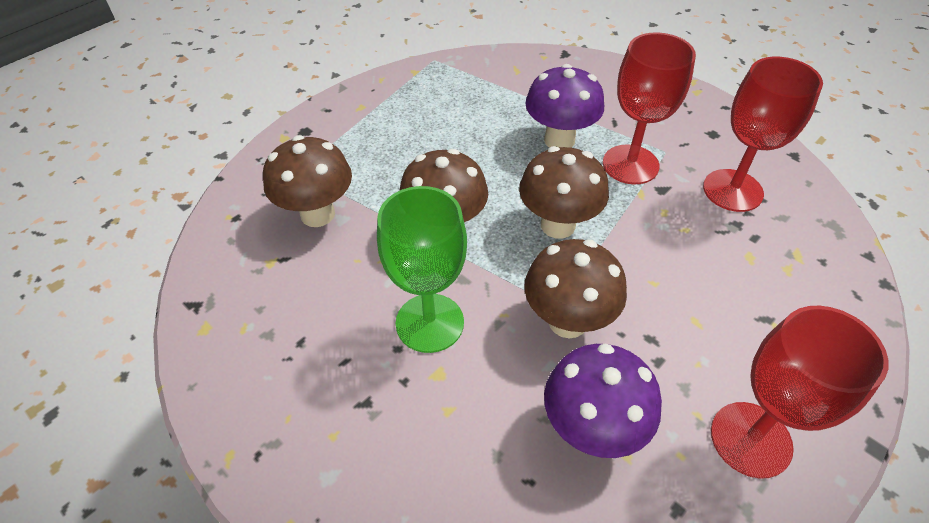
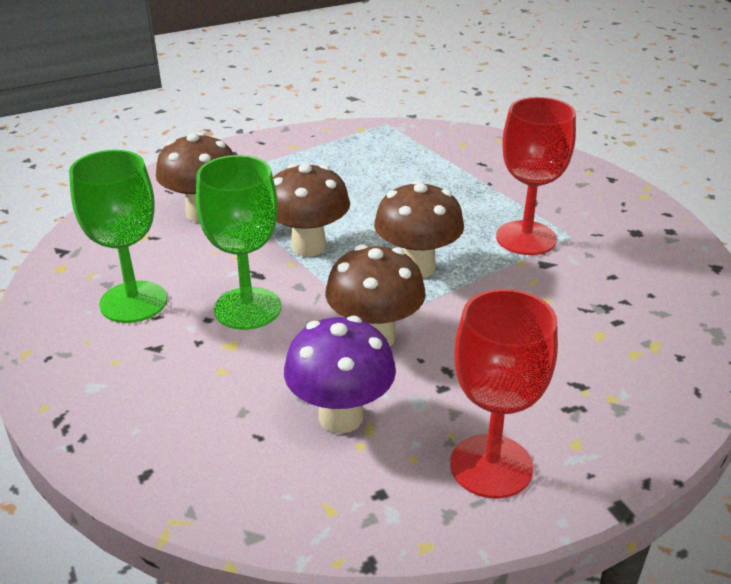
camera: 20 degrees right, 15 degrees down
purple mushroom [525,64,604,148] -> none
red goblet [703,56,823,212] -> none
none -> green goblet [69,150,167,323]

